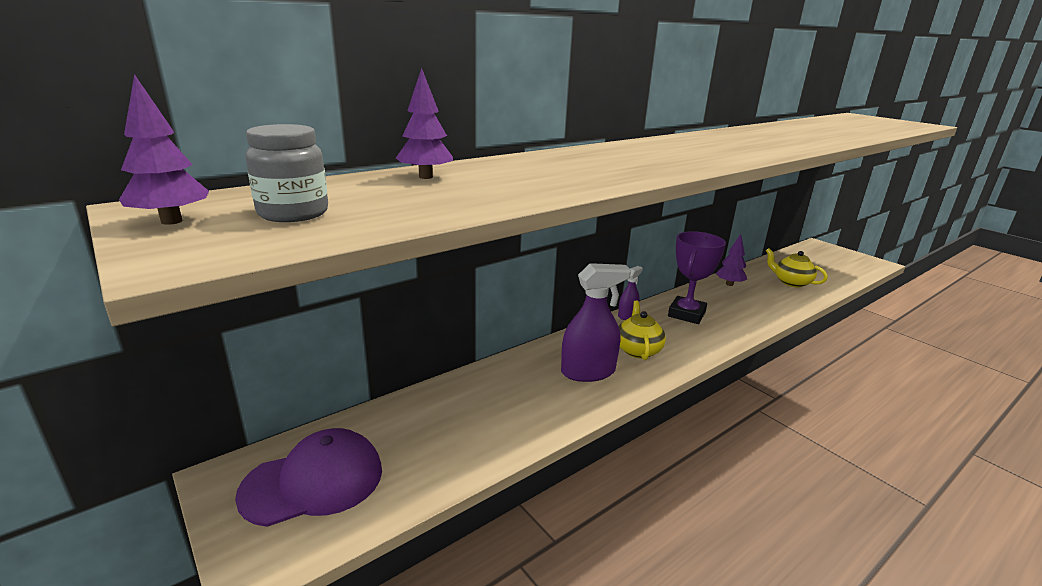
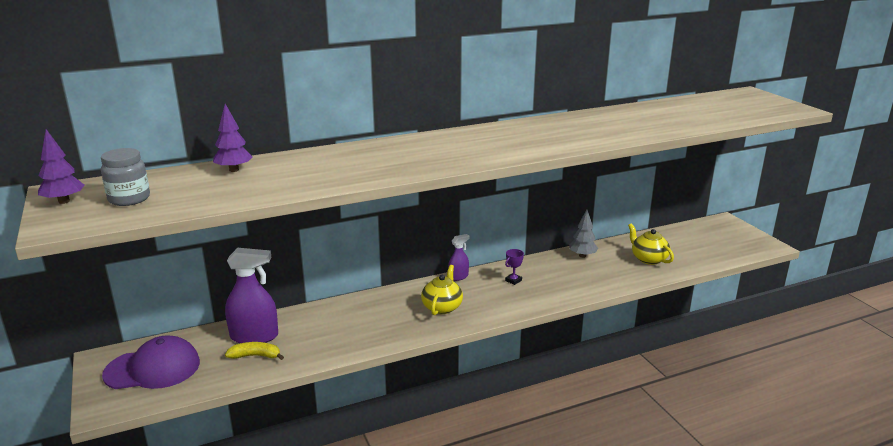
camera: 15 degrees right, 0 degrees up
purple spray bottle [561,263,631,382] -> purple spray bottle moved to [225,248,278,343]
purple trophy [668,231,726,324] -> purple trophy [505,249,524,285], size x0.43
purple tree [716,234,747,286] -> grey tree [569,210,598,258]
none -> yellow banana [225,342,284,360]

